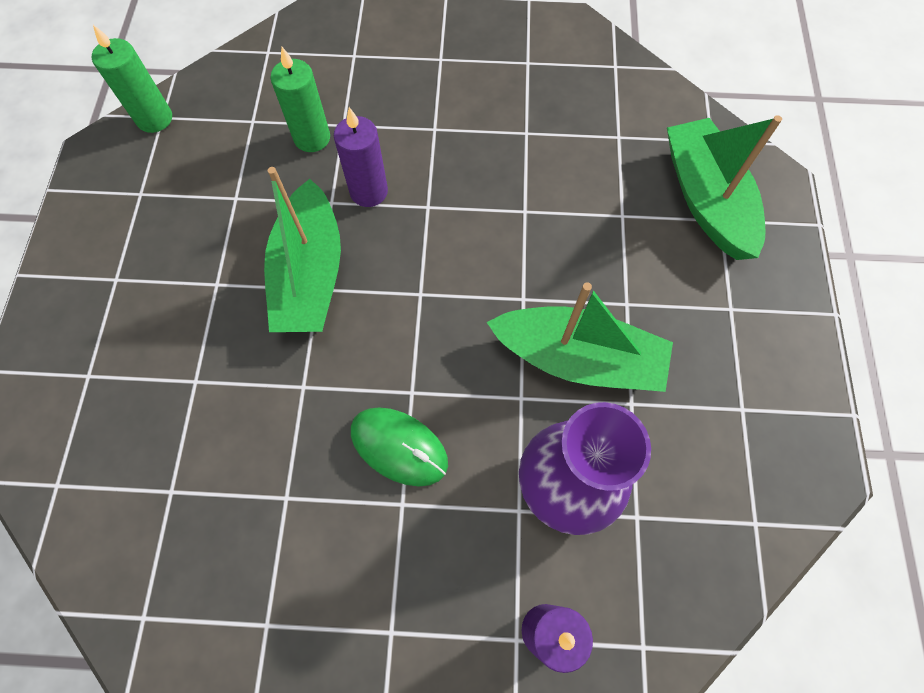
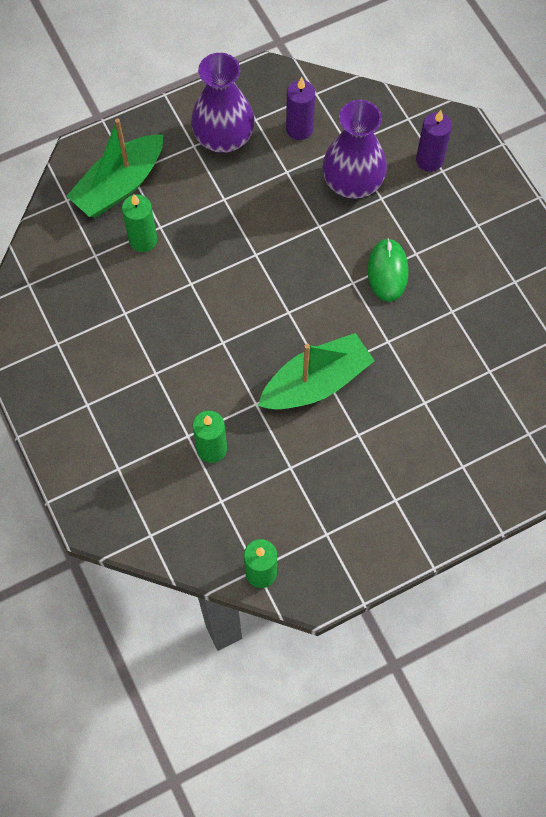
camera: 120 degrees left, 0 degrees up
purple candle [334,107,388,207] -> purple candle moved to [286,77,315,140]
green boat [487,283,673,392] -> none
none -> green candle [122,194,157,252]
none -> purple vase [191,53,255,153]

